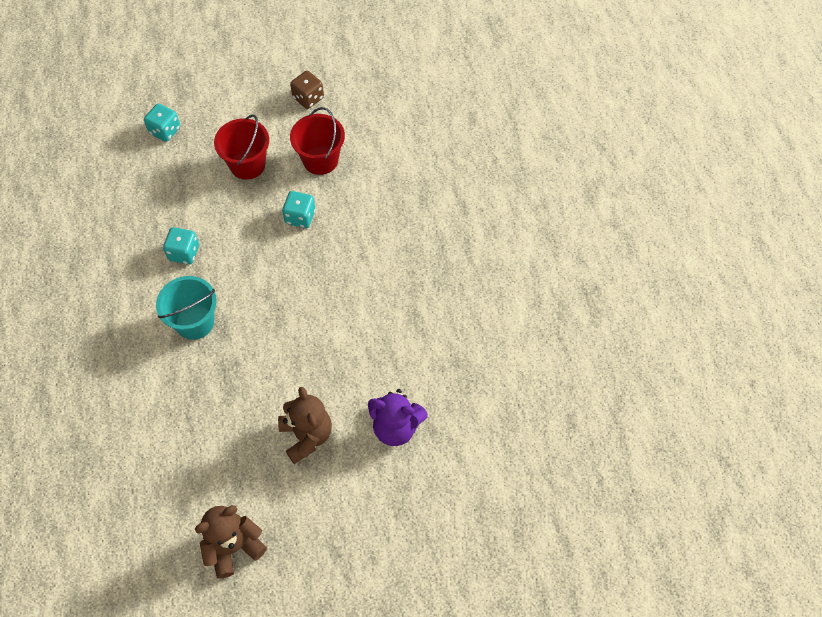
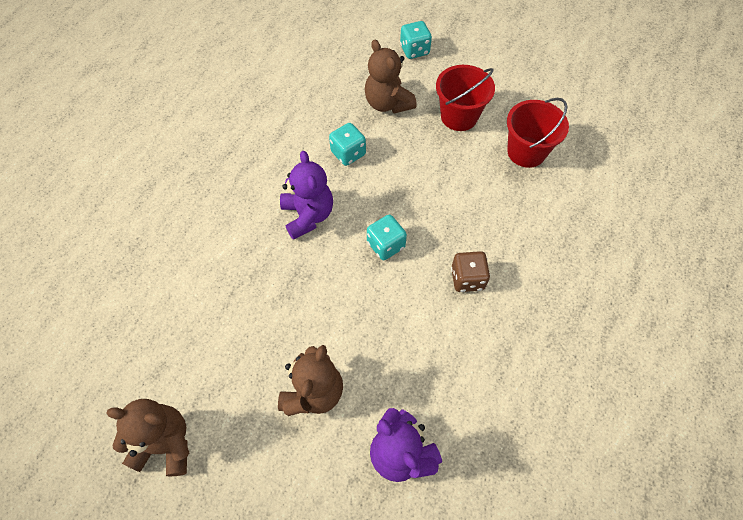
camera: 40 degrees right, 0 degrees up
turquoise bucket [156,276,217,340] -> purple teddy bear [280,151,333,240]
turquoise dice [282,191,316,228] -> turquoise dice moved to [367,215,407,260]
brown dice [290,71,324,109] -> brown dice moved to [451,251,490,292]
none -> brown teddy bear [365,40,417,114]

